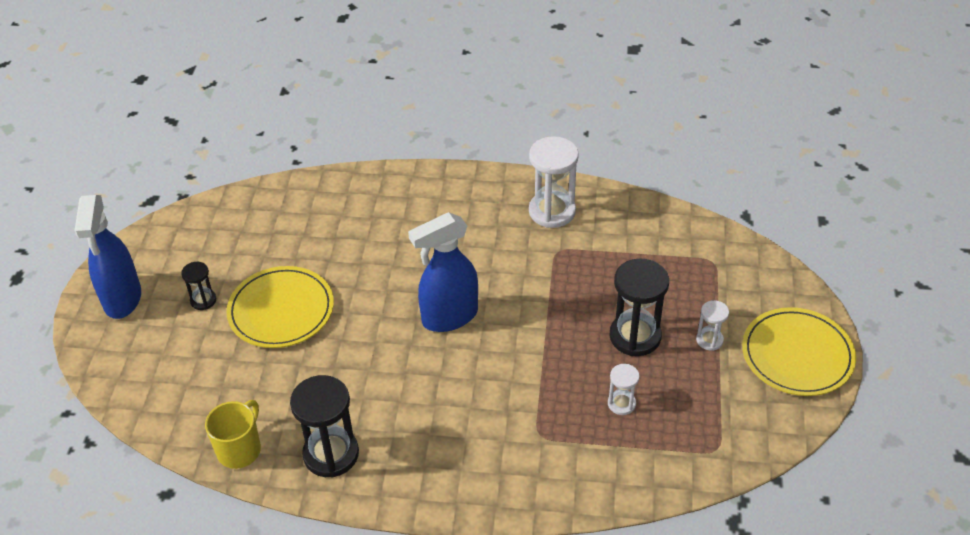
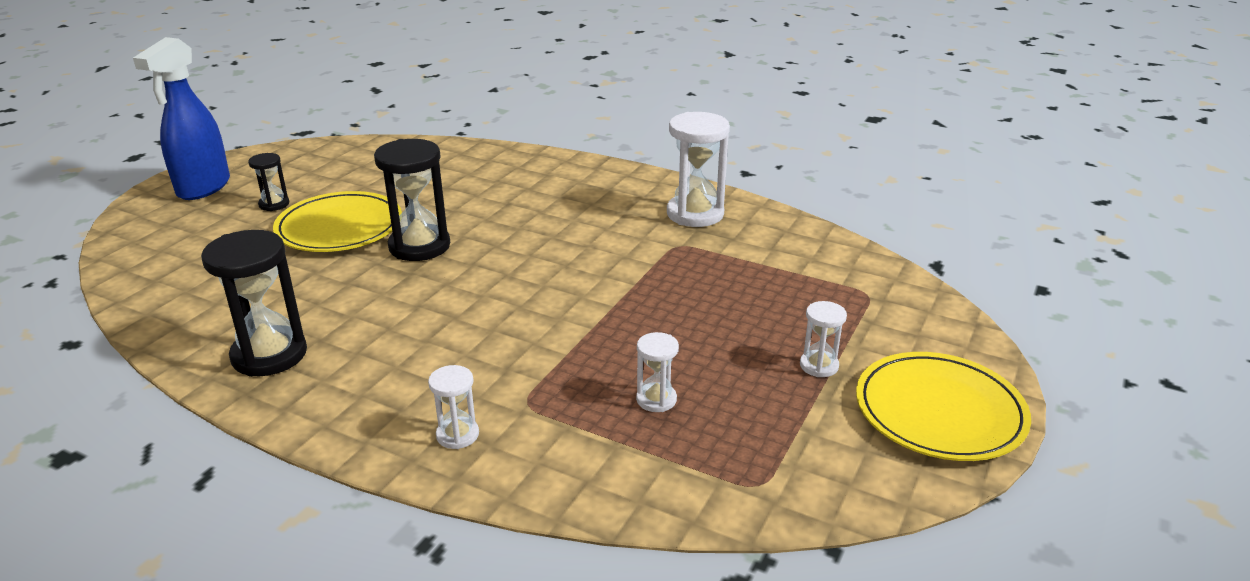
camera: 20 degrees right, 15 degrees down
yellow mug [205,400,261,469] -> none
blue spray bottle [408,212,478,332] -> none
black hourglass [610,259,669,356] -> black hourglass moved to [374,139,450,261]
none -> white hourglass [428,365,479,449]

